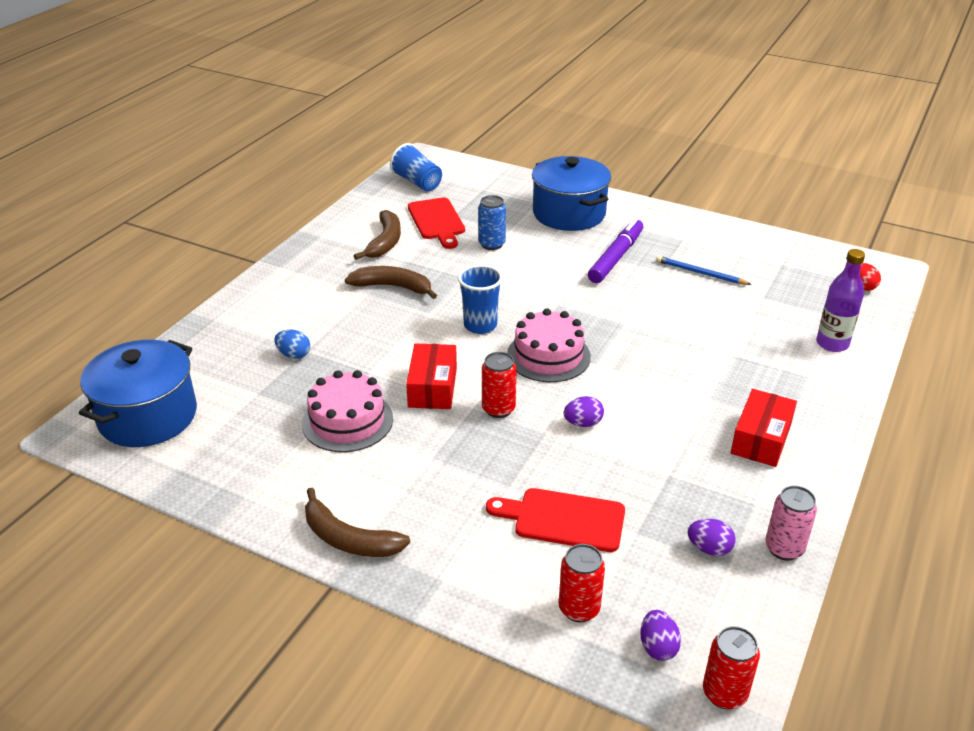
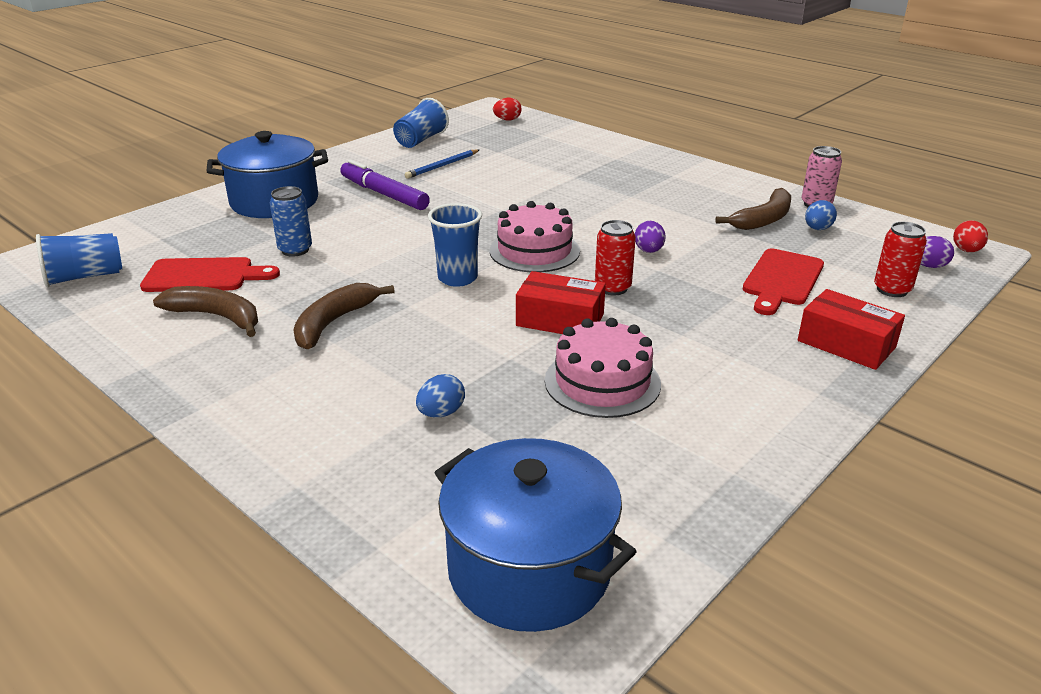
camera: 75 degrees left, 5 degrees down
brown banana [305,488,410,557] -> brown banana moved to [715,188,791,230]
purple egg [688,519,736,556] -> blue egg [805,200,837,230]
red can [703,626,760,709] -> red egg [953,220,988,252]
red box [731,389,797,467] -> red box moved to [798,289,905,370]
purple bottle [816,249,865,352] -> none
none -> blue cup [393,98,449,148]

